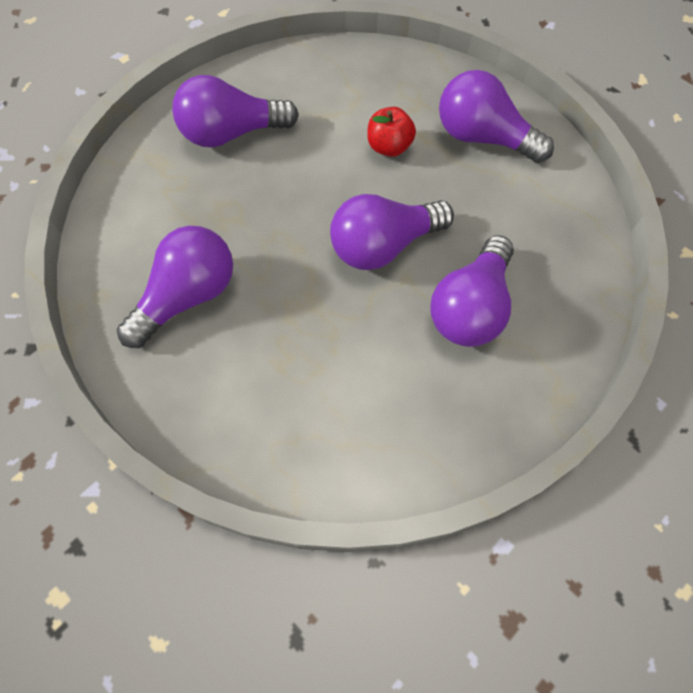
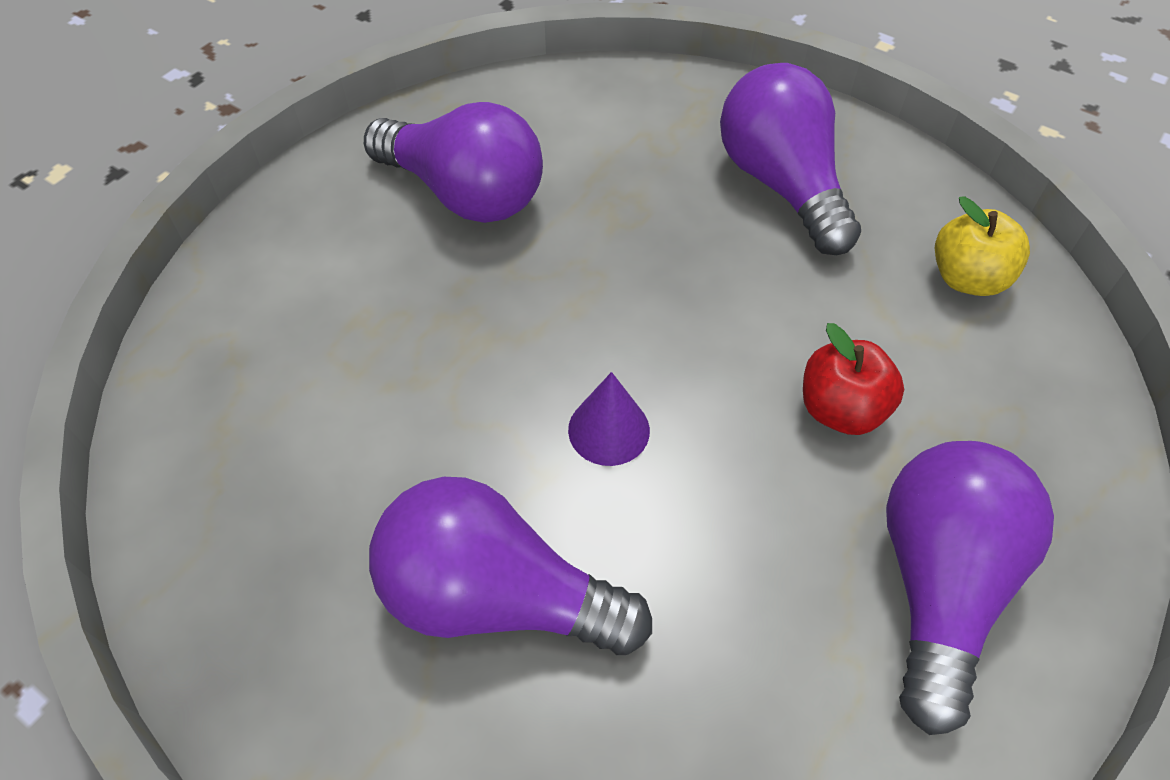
camera: 80 degrees right, 10 degrees down
purple light bulb [330,194,454,270] -> purple cone [568,372,650,466]
none -> yellow apple [935,196,1030,296]

